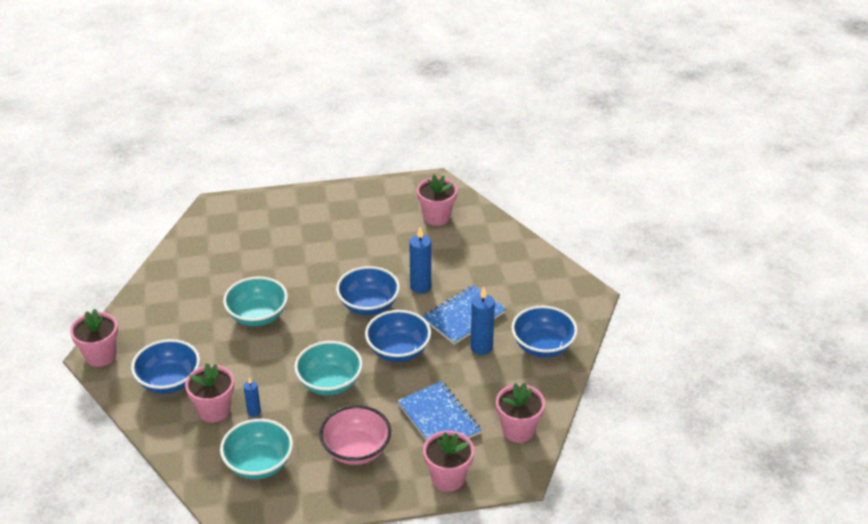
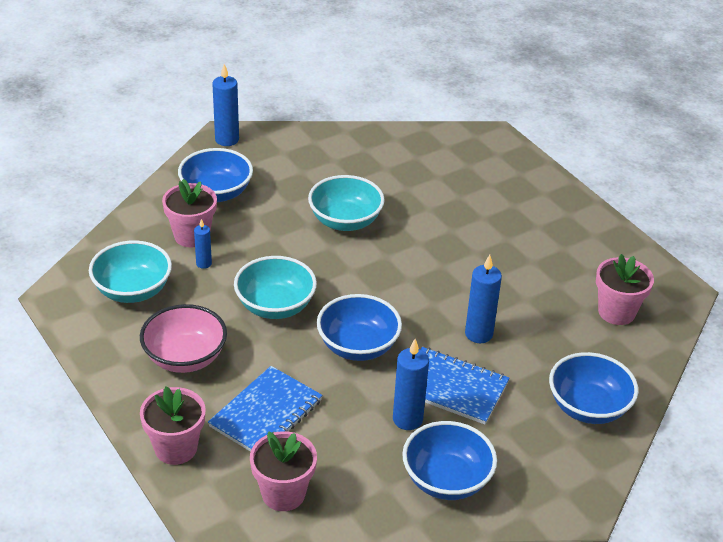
camera: 65 degrees right, 0 degrees up
pink flower pot [70,309,118,367] -> blue candle [213,64,239,146]
blue bowl [336,266,400,315] -> blue bowl moved to [549,352,638,424]

